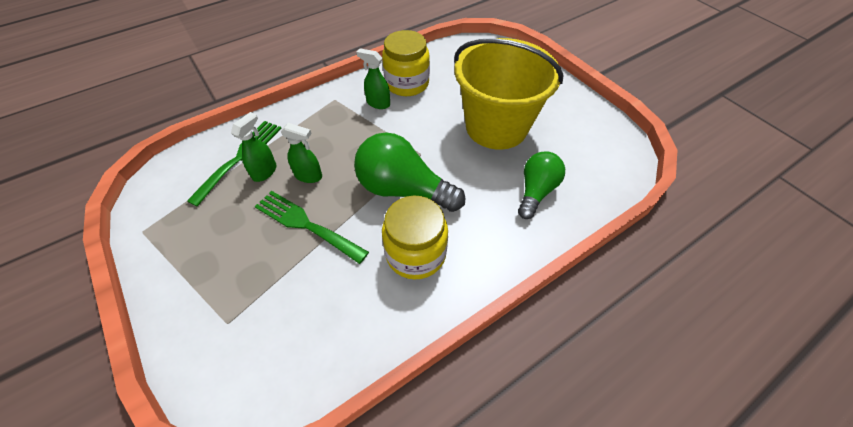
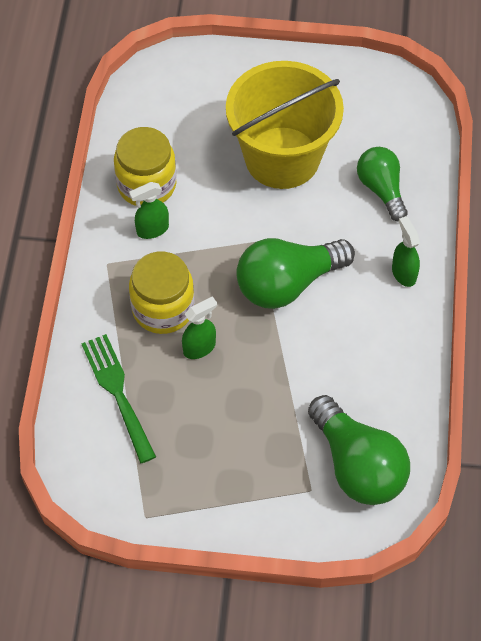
camera: 50 degrees left, 5 degrees up
green spray bottle [231,112,276,182] -> green spray bottle moved to [392,216,420,287]
green fork [255,191,369,264] -> none
yellow jar [382,195,448,279] -> yellow jar moved to [129,252,195,334]
none -> green light bulb [308,395,410,505]

